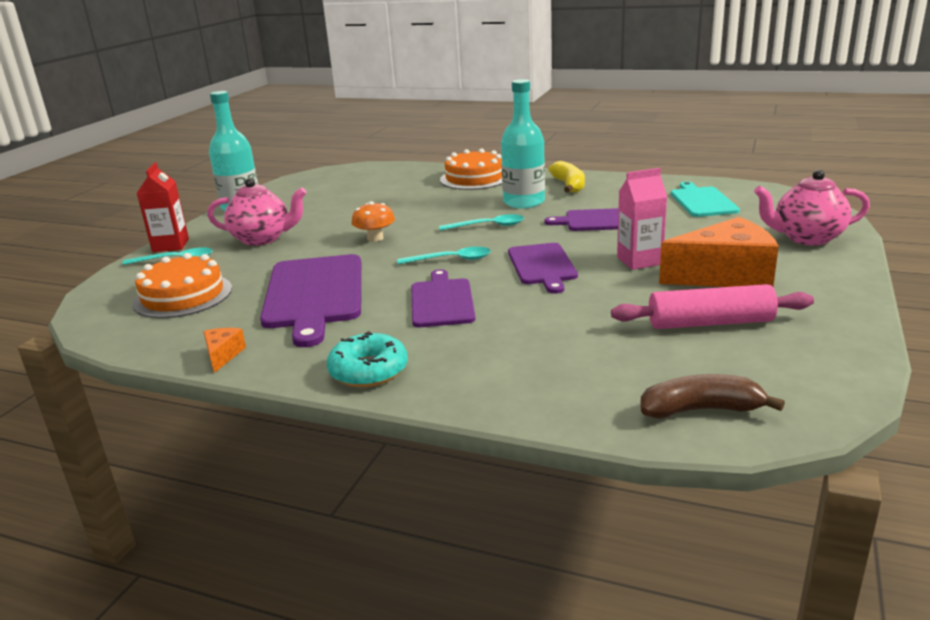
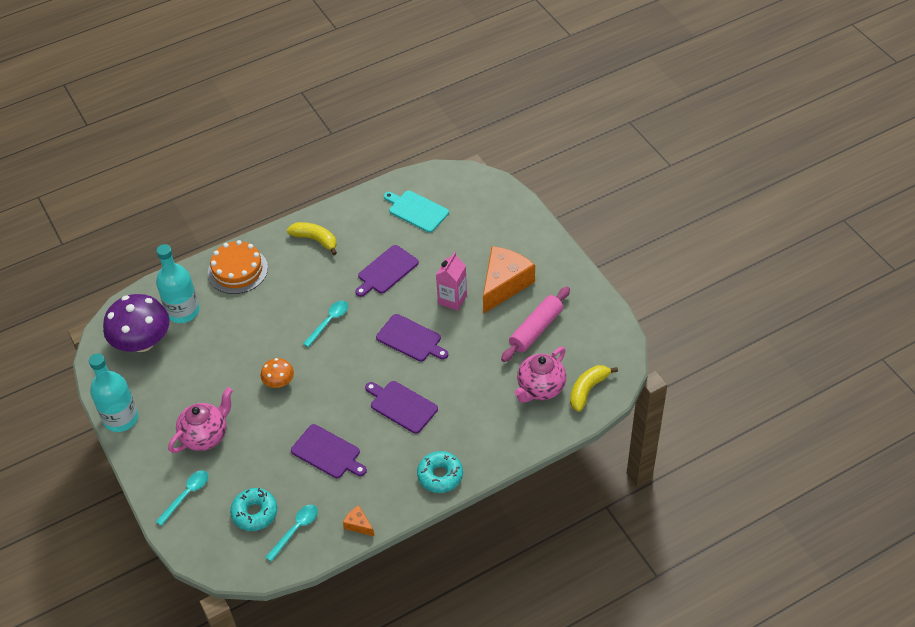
camera: 50 degrees left, 25 degrees up
orange cake [132,253,232,318] -> turquoise donut [230,488,277,531]
red carton [137,162,189,252] -> none
purple cutting board [260,254,361,347] -> purple cutting board [291,424,367,478], size x0.62
turquoise spoon [397,247,491,264] -> turquoise spoon moved to [265,505,318,562]
turquoise bottle [501,79,545,208] -> turquoise bottle moved to [156,244,199,323]
brown banana [640,374,785,419] -> yellow banana [570,365,618,412]
pink teapot [754,170,870,245] -> pink teapot moved to [514,347,566,403]
none -> purple mushroom [103,294,170,352]

